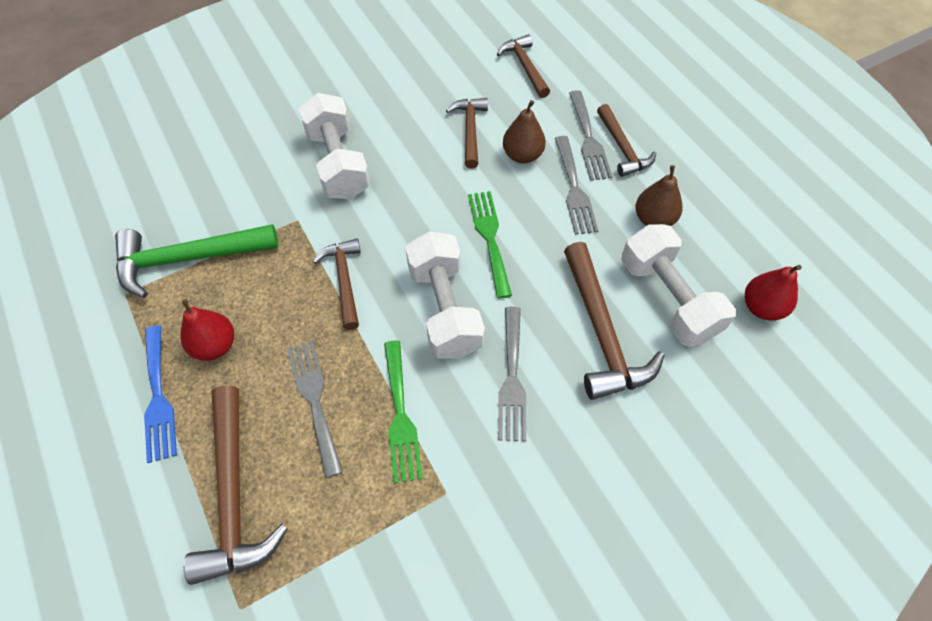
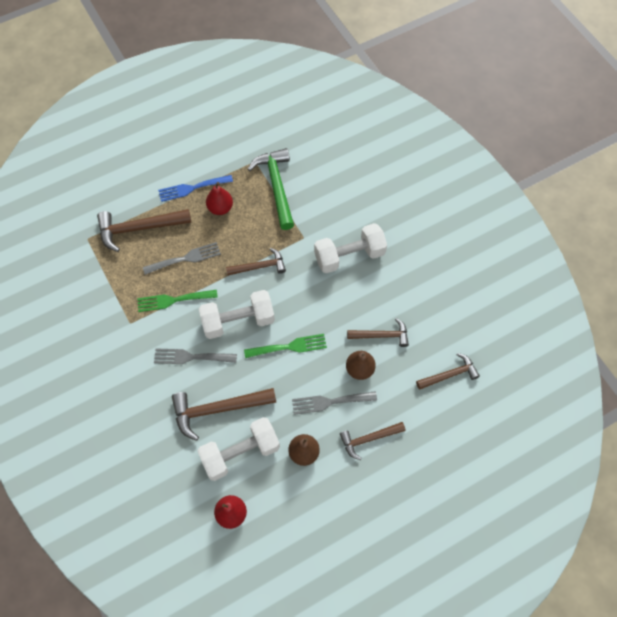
camera: 90 degrees right, 5 degrees up
grey fork [569,90,613,181] -> none

